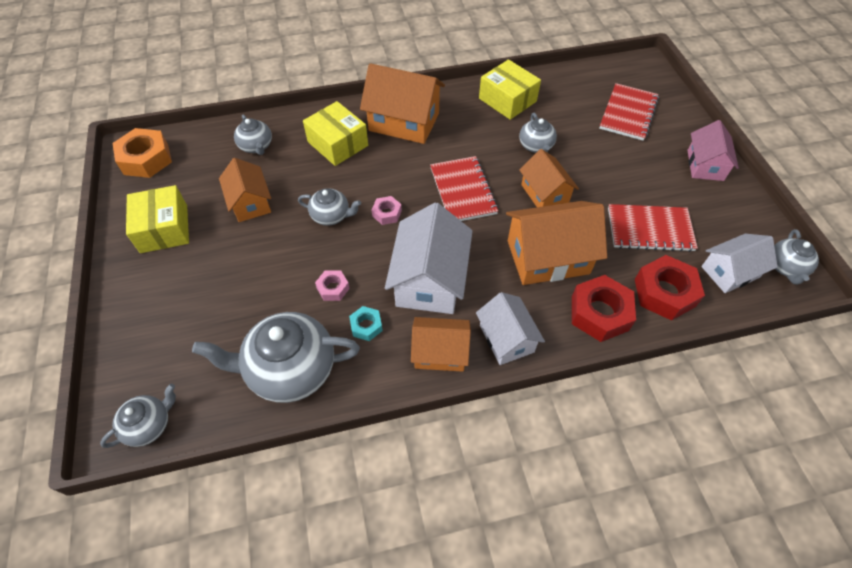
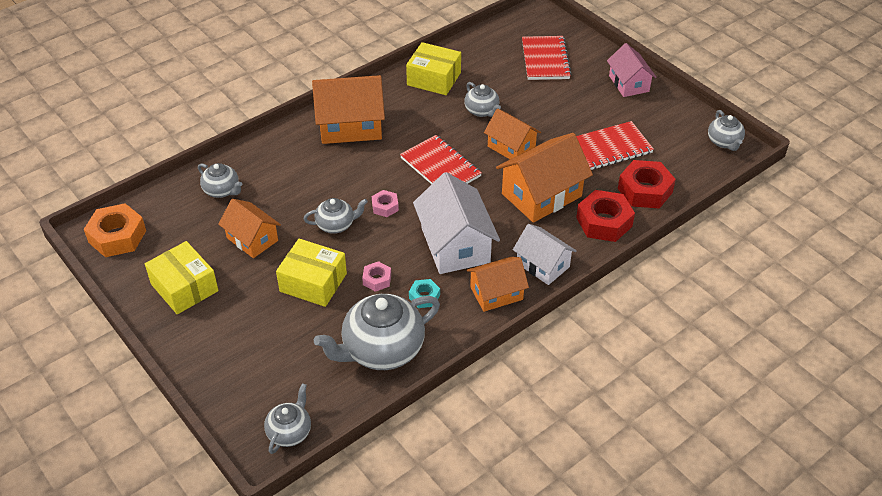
camera: 25 degrees left, 10 degrees down
yellow box [303,101,368,166] -> yellow box moved to [276,239,347,307]
white house [701,234,778,293] -> none

